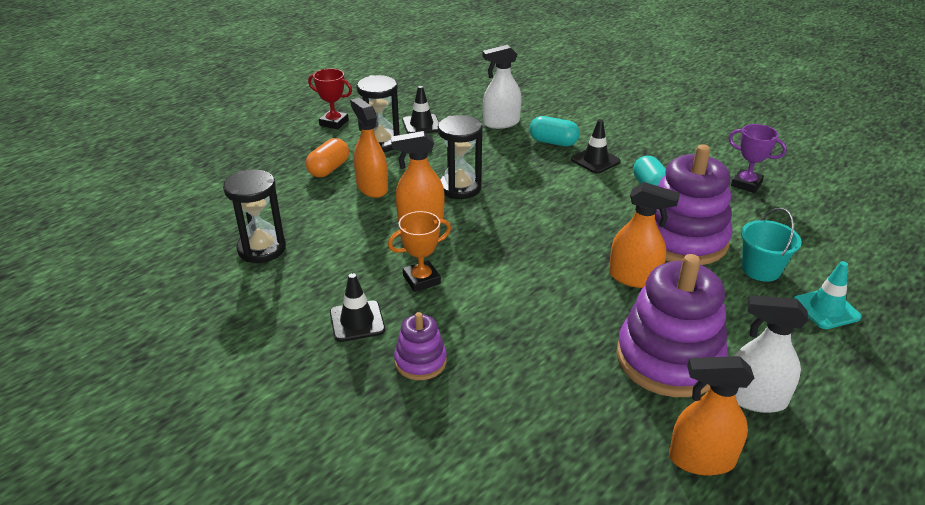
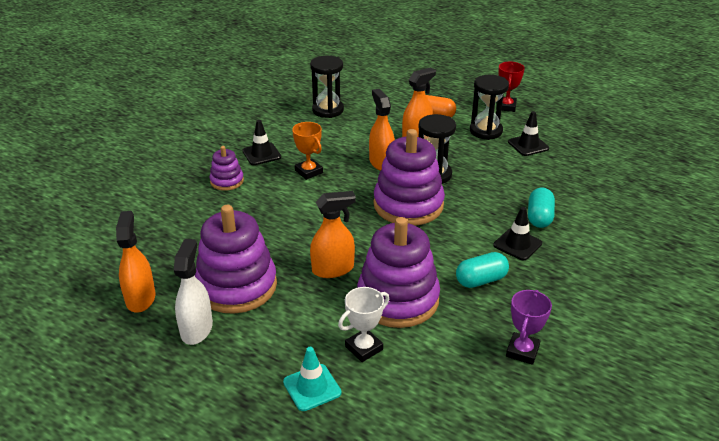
camera: 80 degrees right, 0 degrees up
white spray bottle [483,45,522,129] -> none
orange spray bottle [609,182,680,288] -> orange spray bottle turned 120 degrees counterclockwise [310,191,356,278]
turquoise bucket [741,208,802,282] -> white trophy [338,287,389,362]
none -> purple stacking toy [374,129,445,225]

